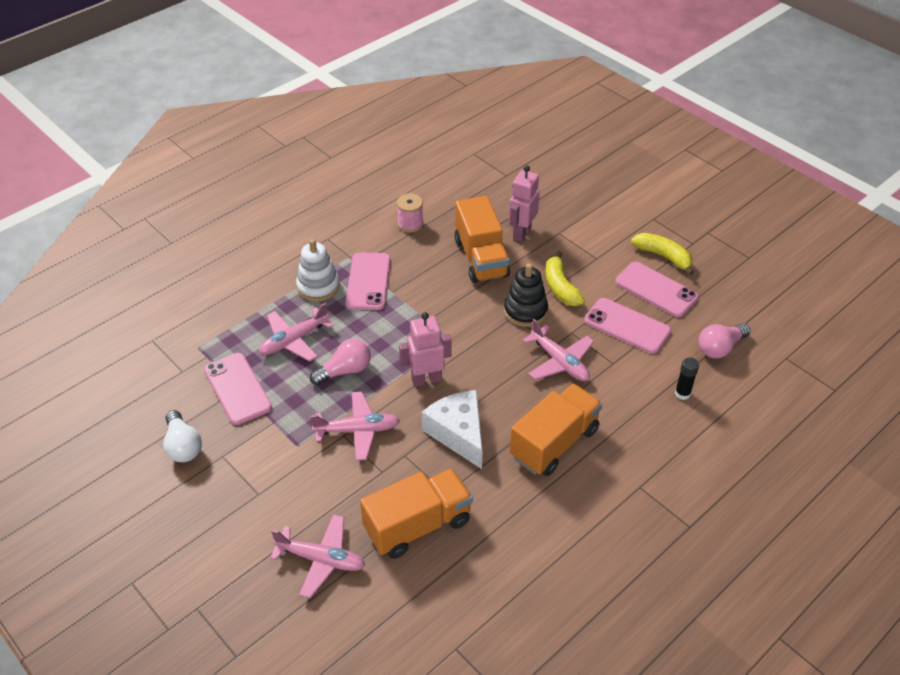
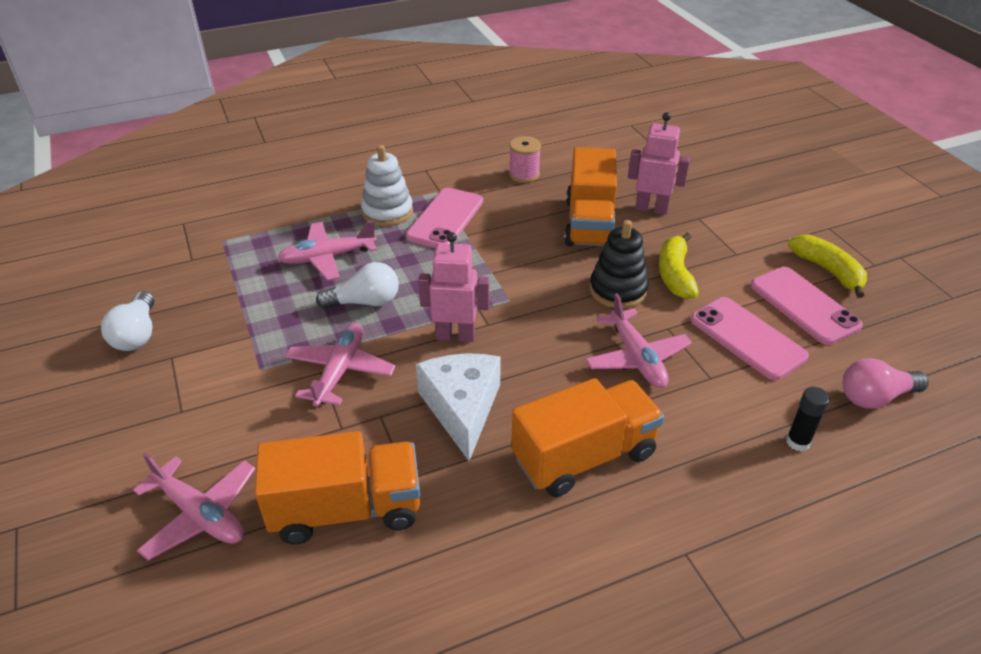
camera: 20 degrees right, 5 degrees down
pink phone [204,353,272,425] -> none
pink light bulb [310,338,371,385] -> white light bulb [316,262,399,309]
pink plane [310,391,400,461] -> pink plane turned 90 degrees counterclockwise [285,323,396,407]
pink robot [509,165,540,242] -> pink robot turned 60 degrees clockwise [628,112,690,215]

